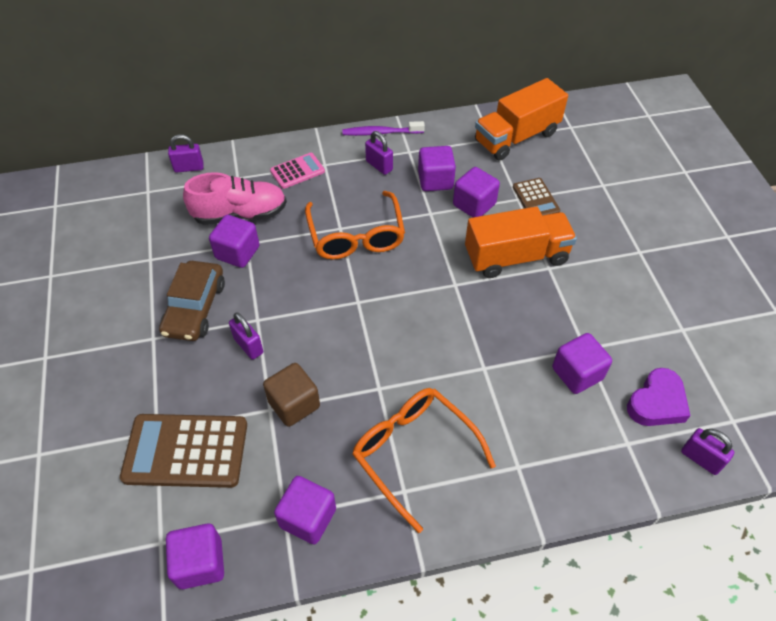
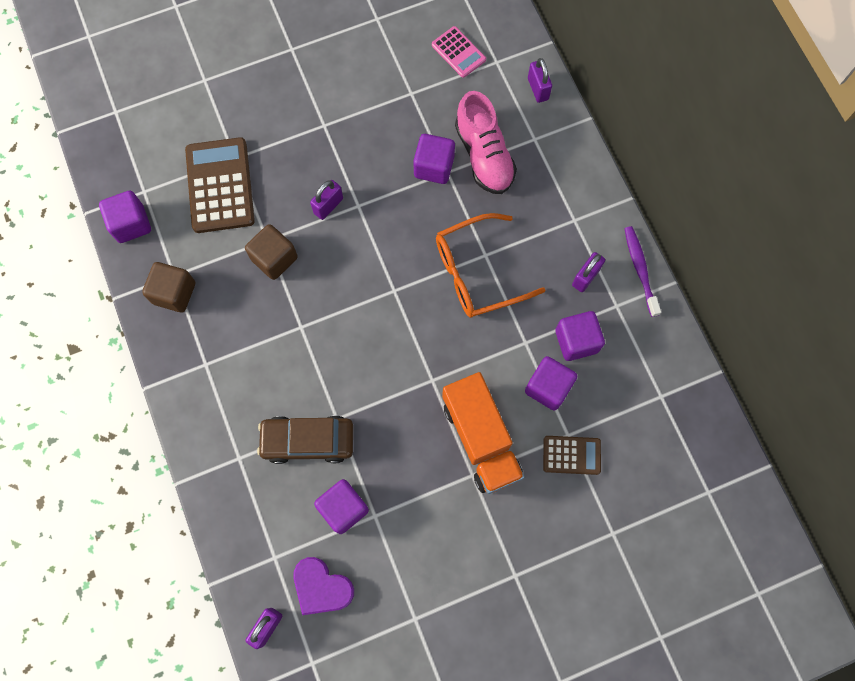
camera: 80 degrees right, 20 degrees up
brown car [159,261,225,341] -> brown car moved to [257,415,353,464]
pink calculator [270,153,325,189] -> pink calculator moved to [432,26,486,78]
purple cube [274,476,336,544] -> brown cube [142,262,195,312]
orange glasses [352,388,496,533] -> none
orange truck [475,78,568,160] -> none
brown calculator [513,178,560,216] -> brown calculator turned 150 degrees counterclockwise [543,436,601,475]

